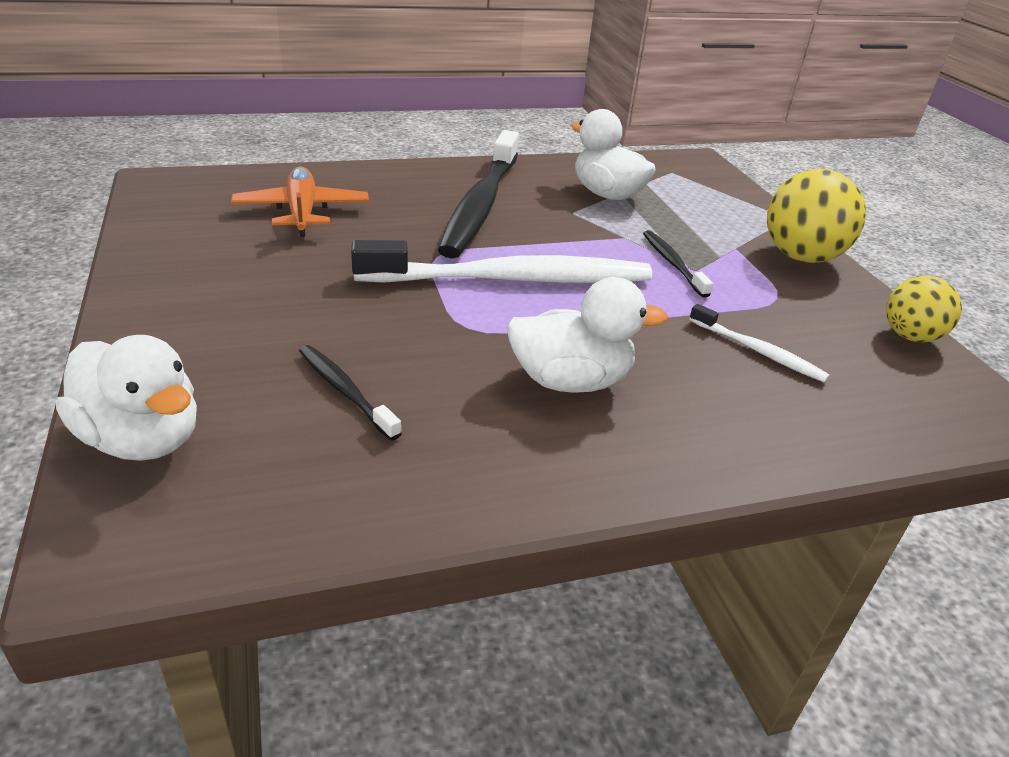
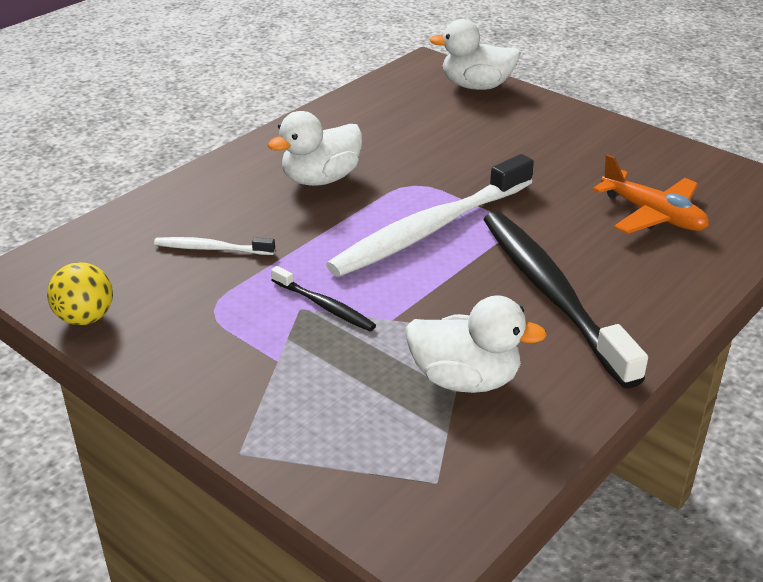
camera: 150 degrees right, 0 degrees up
black toothbrush [299,345,402,441] -> none
yellow ball [767,169,866,263] -> none

